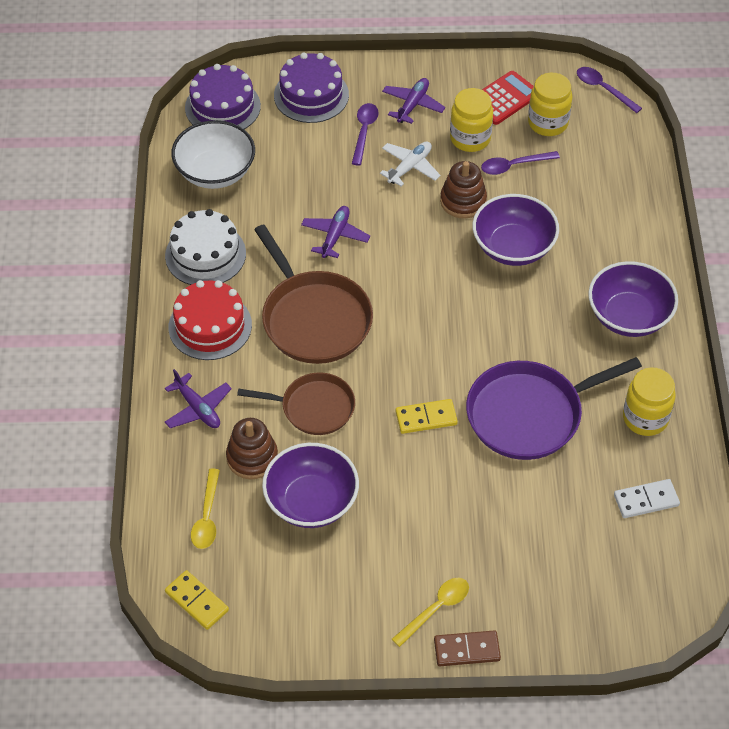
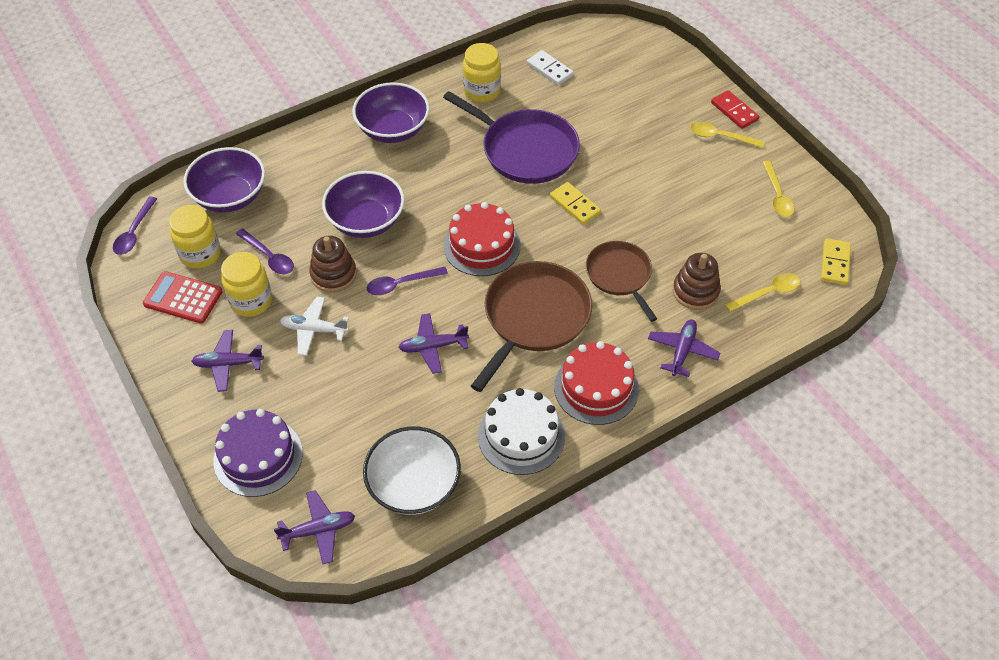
camera: 120 degrees left, 0 degrees up
purple cake [185,64,261,129] -> purple plane [274,490,355,564]
purple bowl [262,443,359,528] -> purple bowl moved to [183,147,265,213]
purple spoon [352,103,379,166] -> purple spoon moved to [367,267,448,295]
brown domino [434,630,501,666] -> red domino [711,90,759,129]
none -> red cake [443,202,521,276]
none -> yellow spoon [762,161,795,217]

